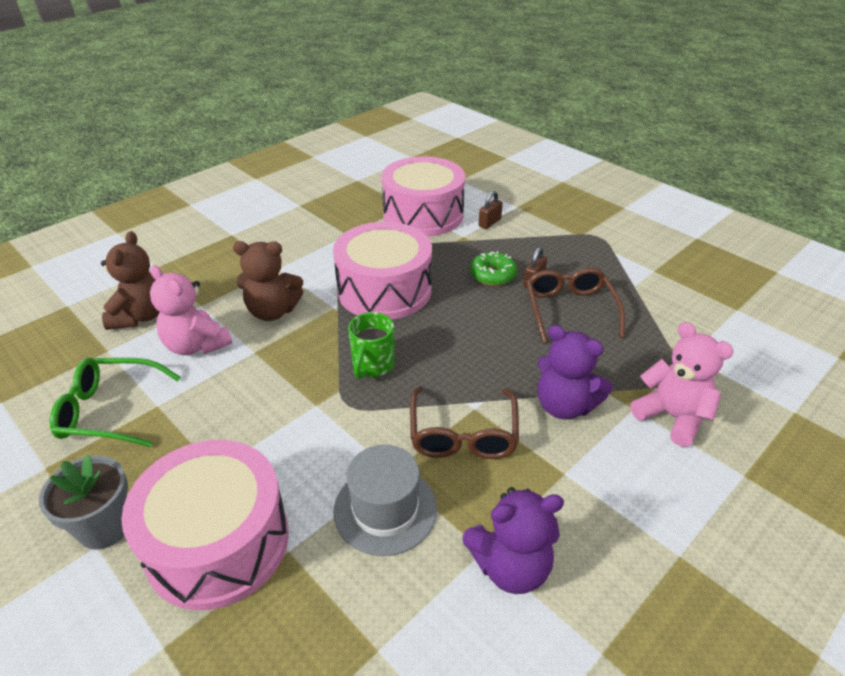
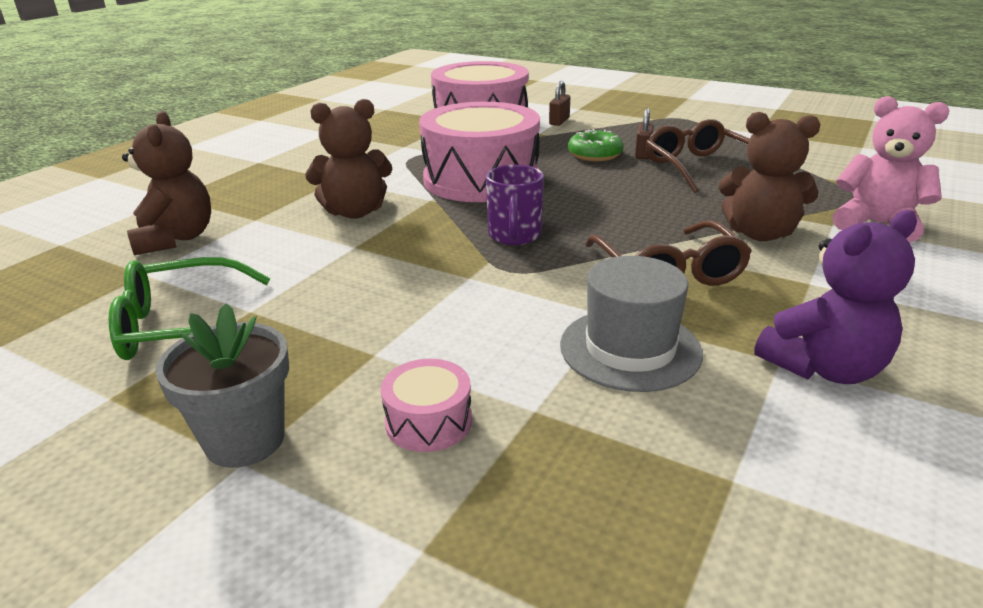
camera: 15 degrees left, 10 degrees down
pink drum [121,440,289,610] -> pink drum [381,359,472,452], size x0.42
pink teddy bear [150,265,233,355] -> none
green mug [348,312,395,379] -> purple mug [486,165,544,245]
purple teddy bear [538,325,613,419] -> brown teddy bear [718,112,821,241]

